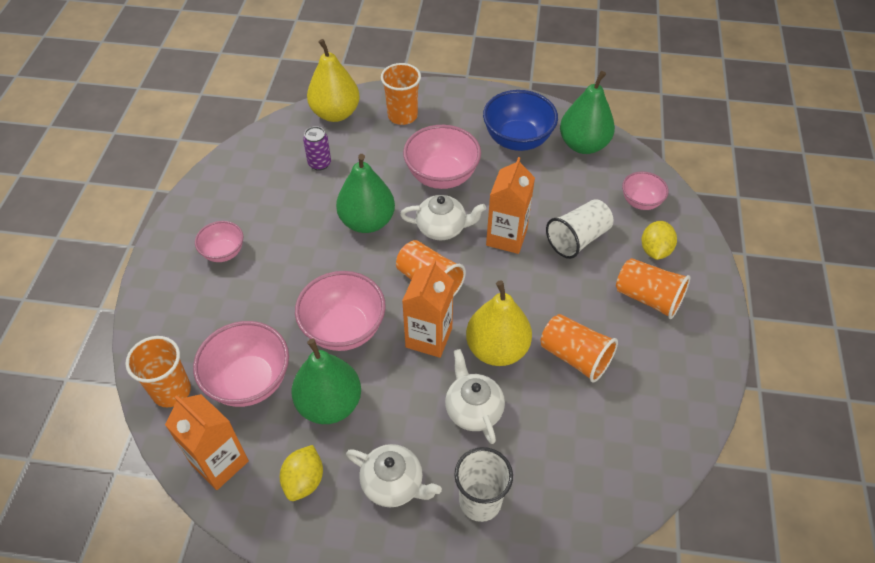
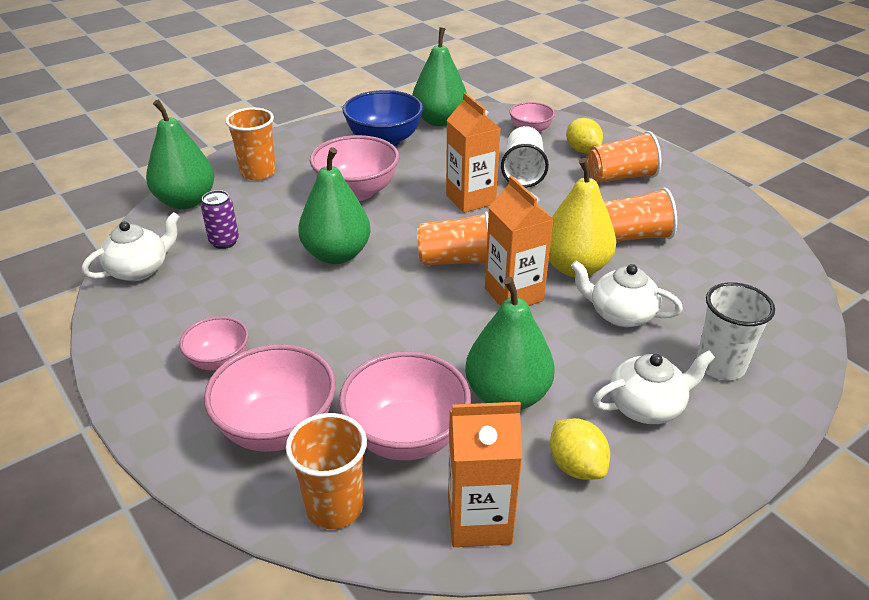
camera: 45 degrees left, 15 degrees down
pink bowl [295,271,386,351] -> pink bowl moved to [204,344,336,452]
yellow pear [307,39,360,122] -> green pear [146,100,215,209]
white teapot [400,195,486,240] -> white teapot moved to [82,212,180,281]

